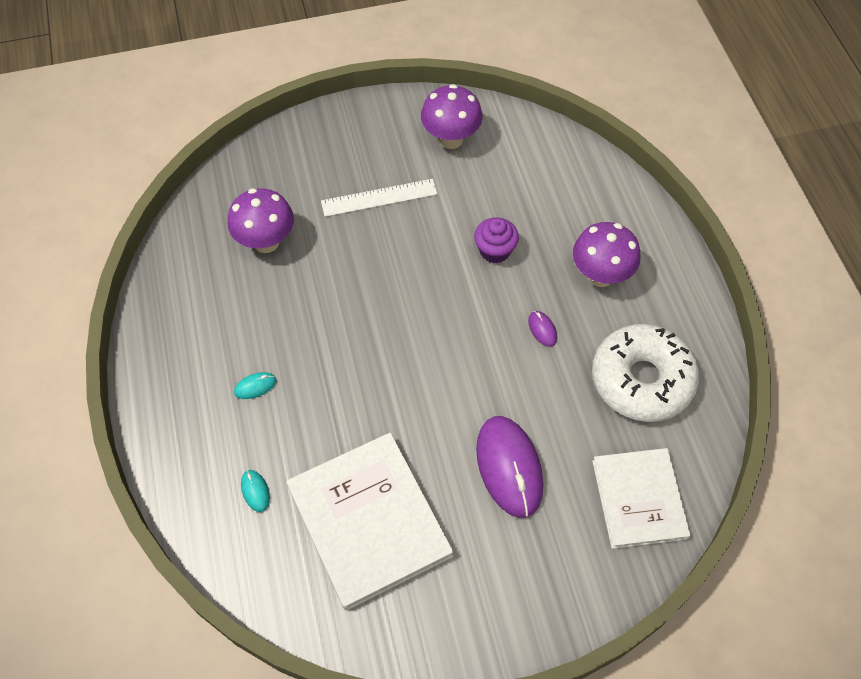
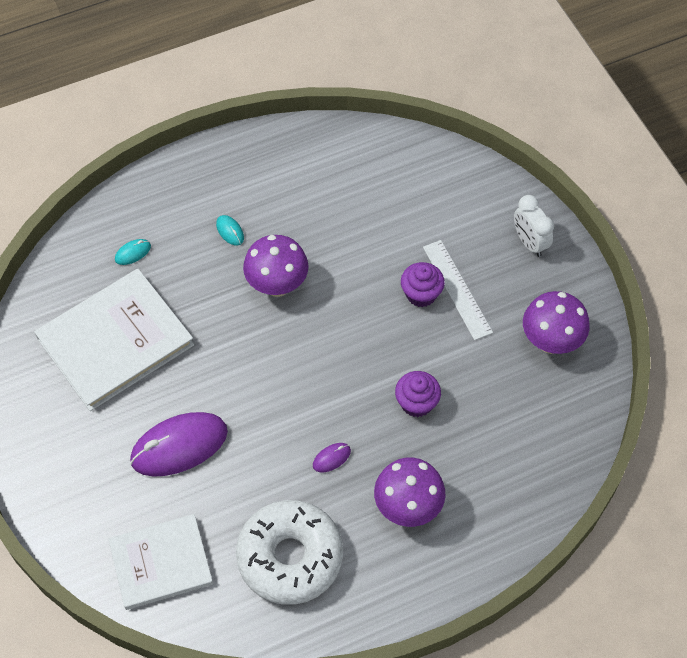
camera: 80 degrees right, 0 degrees up
purple mushroom [227,188,294,253] -> purple mushroom moved to [243,235,308,297]
none -> purple cupcake [401,262,445,307]
none -> white clock [514,195,554,257]

